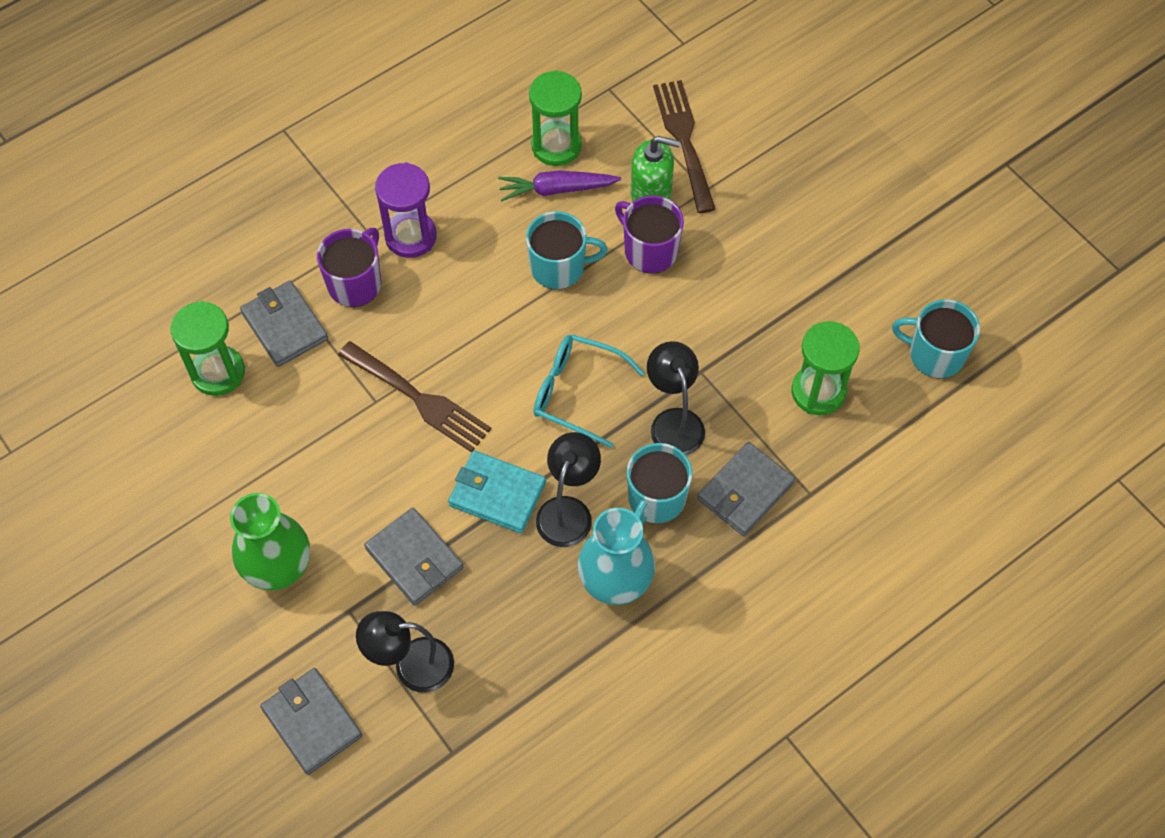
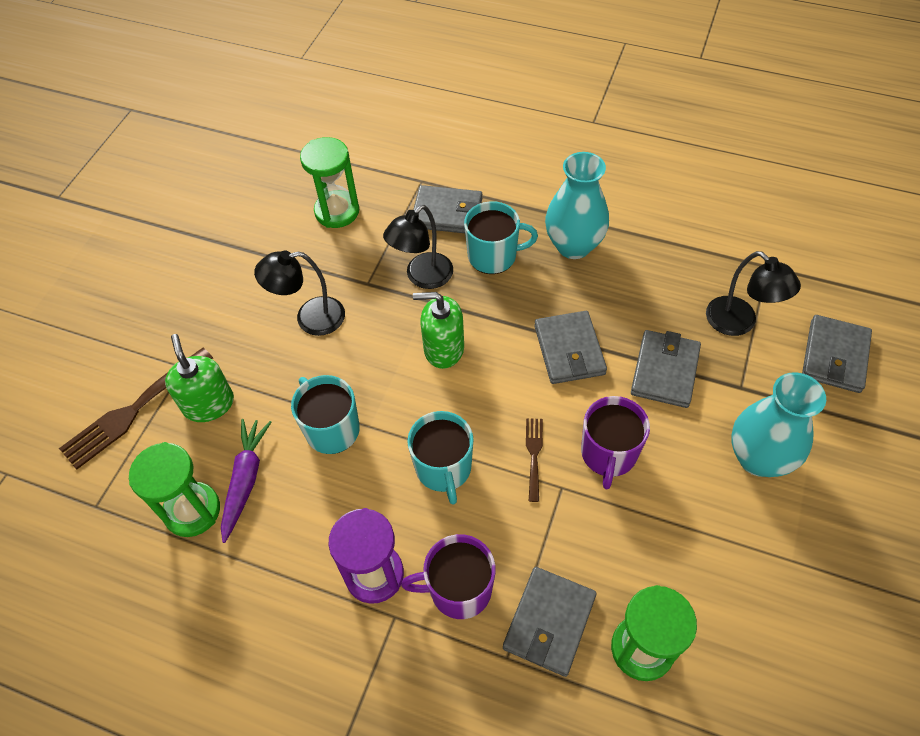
camera: 120 degrees left, 5 degrees down
green vase [230,493,310,590] -> turquoise vase [731,372,826,477]
brown fork [338,341,491,453] -> brown fork [526,418,543,502], size x0.52
turquoise wallet [448,451,546,533] -> grey wallet [534,311,607,384]
purple carrot [498,170,621,201] -> purple carrot turned 135 degrees counterclockwise [221,419,271,543]
turquoise glasses [534,334,645,448] -> green soap dispenser [413,292,464,369]
black lamp [536,432,601,547] -> black lamp moved to [254,251,345,336]
purple mug [615,196,684,274] -> purple mug moved to [581,396,650,490]
turquoise mug [892,299,980,378] -> turquoise mug moved to [407,411,474,505]

